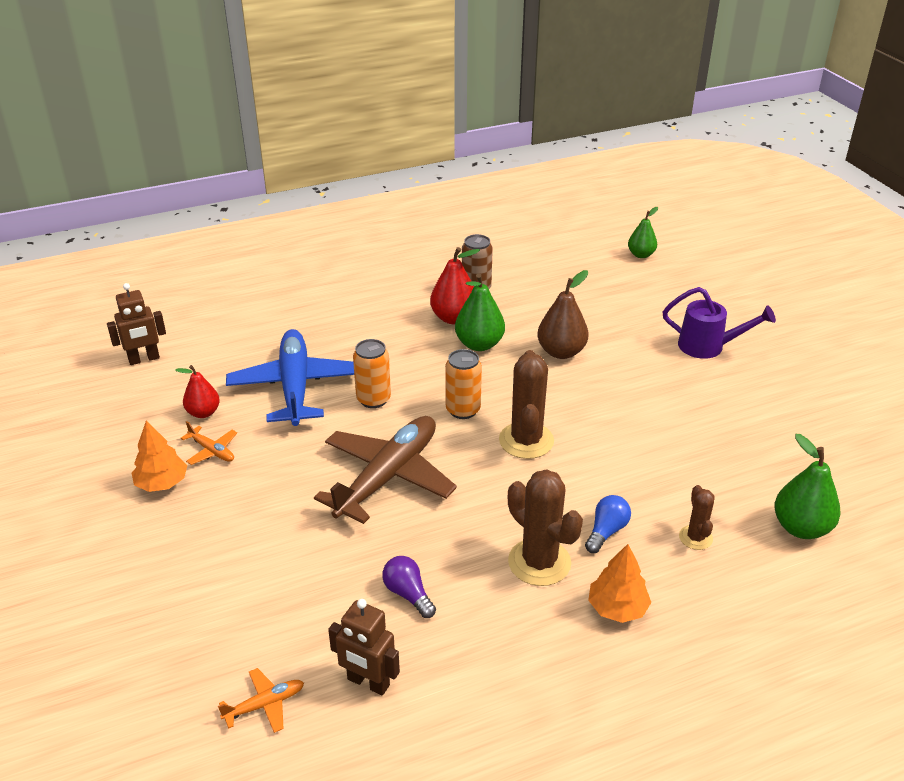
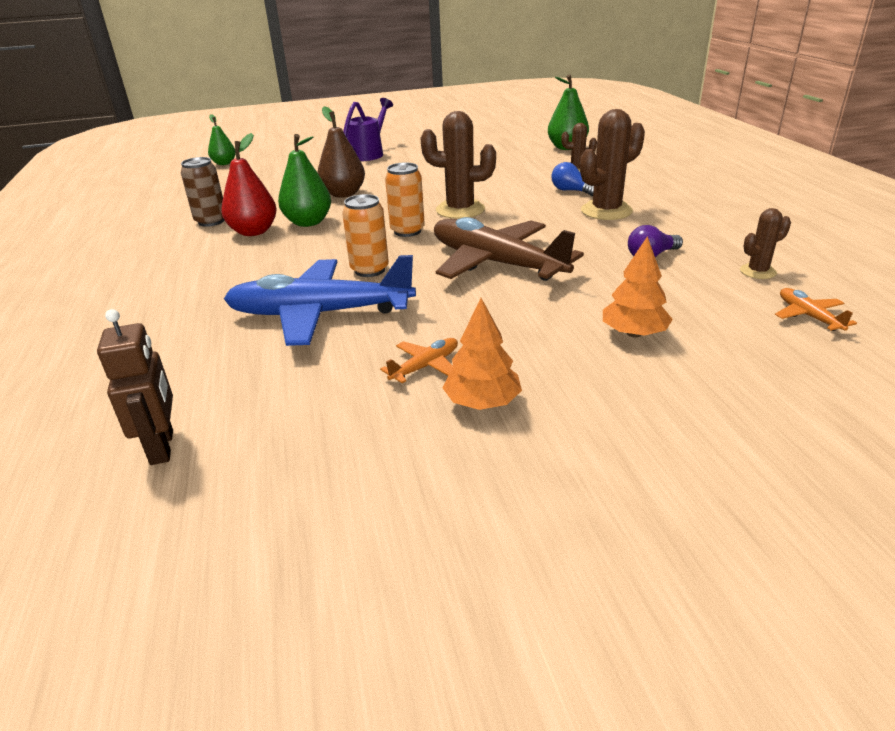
camera: 80 degrees left, 5 degrees down
red pear [175,365,220,418] -> none
brown robot [328,599,400,696] -> brown cactus [740,208,791,279]
orange tree [588,544,651,623] -> orange tree moved to [603,236,673,337]

